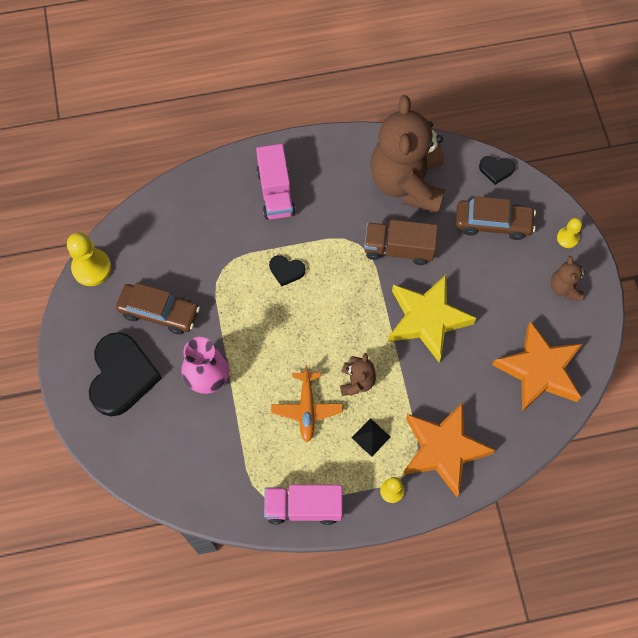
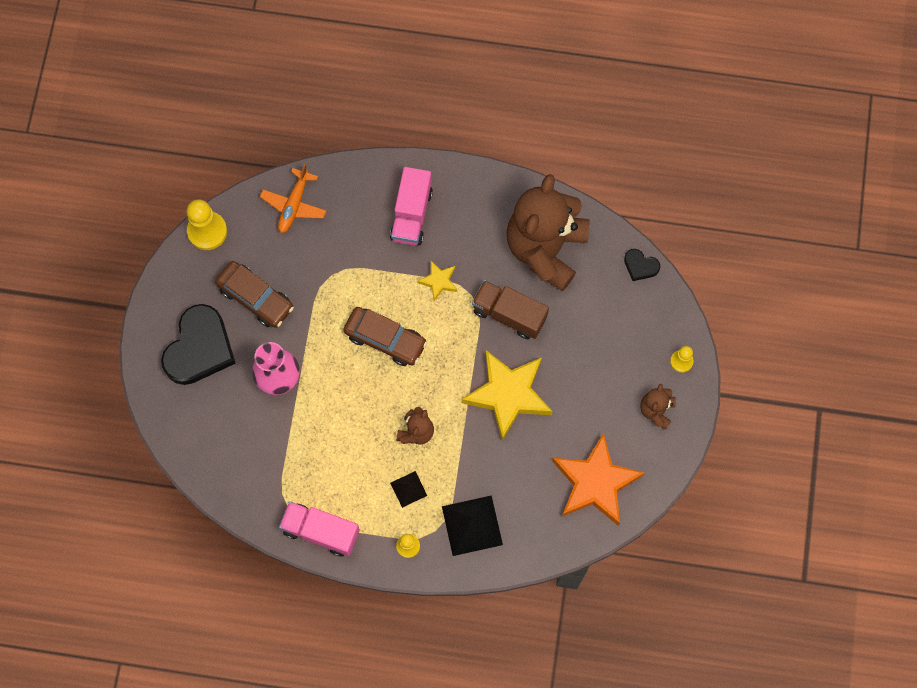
camera: 20 degrees right, 5 degrees up
black heart [269,255,305,287] -> none
orange plane [271,365,343,442] -> orange plane moved to [260,164,327,233]
orange star [403,402,495,497] -> black pyramid [442,495,503,556]
brown car [456,196,536,240] -> brown car moved to [344,307,427,366]
none -> yellow star [417,261,457,301]

